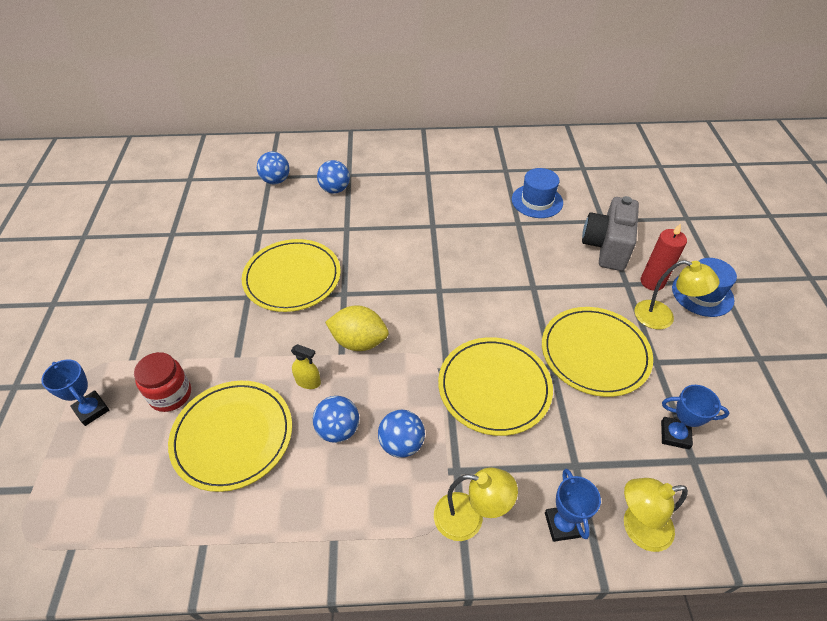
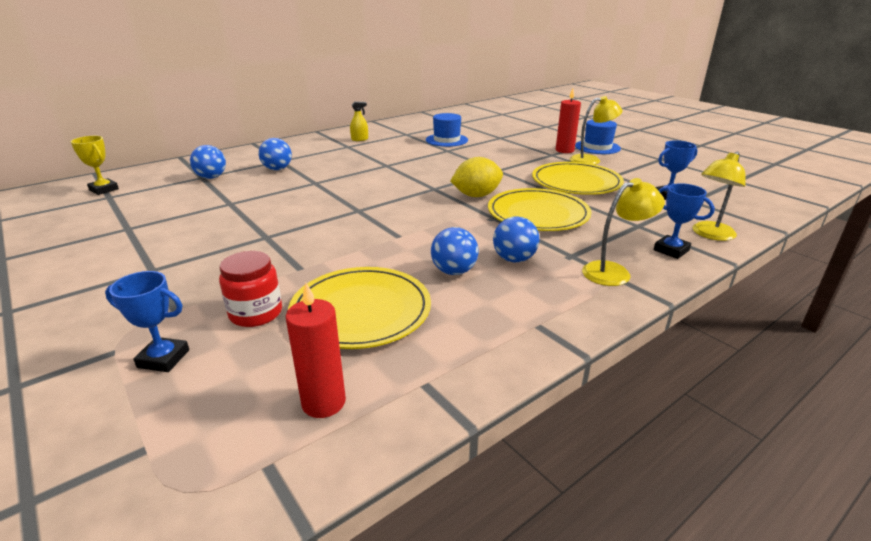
camera: 35 degrees left, 20 degrees down
yellow plate [242,239,341,312] -> none
yellow spray bottle [291,344,321,389] -> yellow spray bottle moved to [350,101,368,141]
yellow lemon [325,305,389,351] -> yellow lemon moved to [450,157,503,197]
grey camera [582,196,639,271] -> none
none -> yellow trophy [71,136,119,195]
none -> red candle [286,283,346,418]

